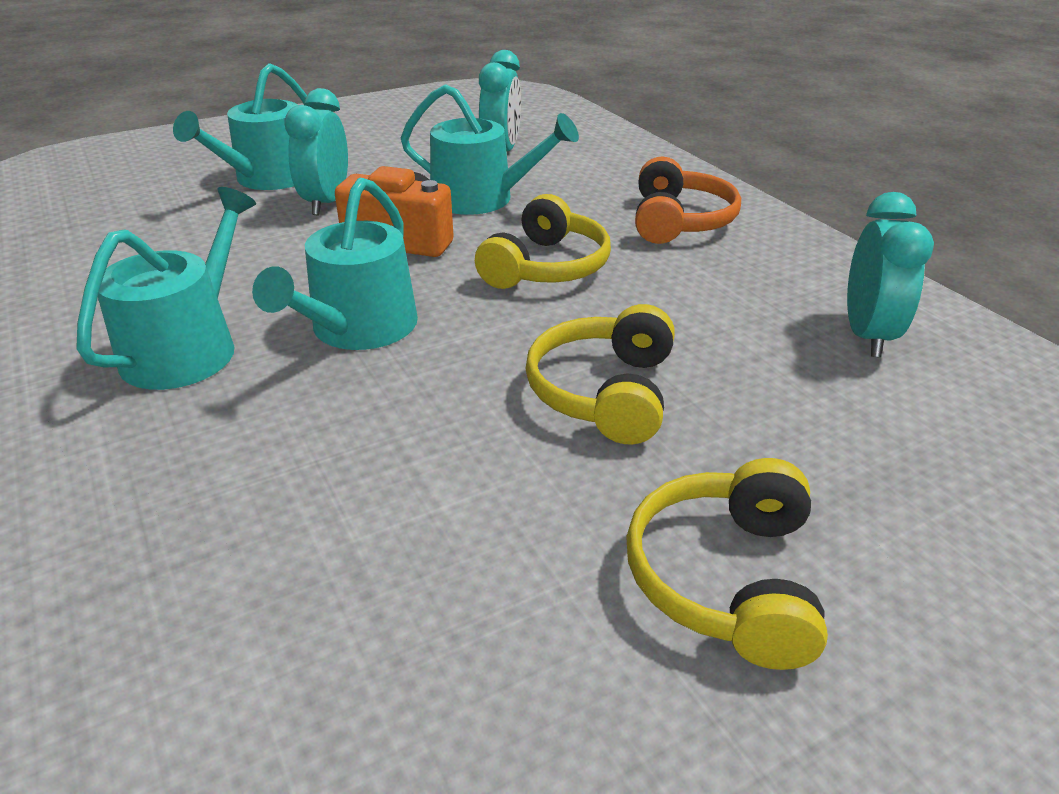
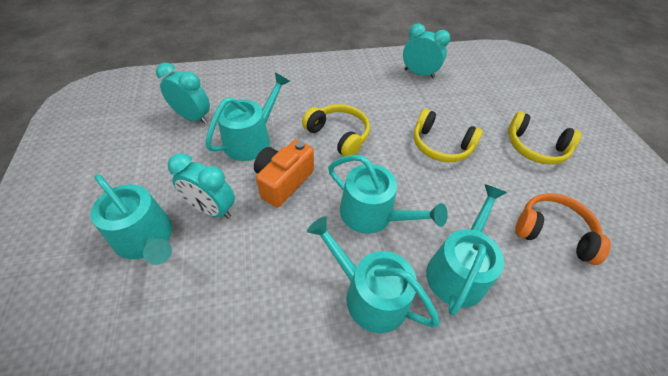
camera: 75 degrees left, 15 degrees up
orange headphones [635,157,741,244] -> orange headphones moved to [515,193,611,265]
none -> turquoise watering can [426,184,507,315]

